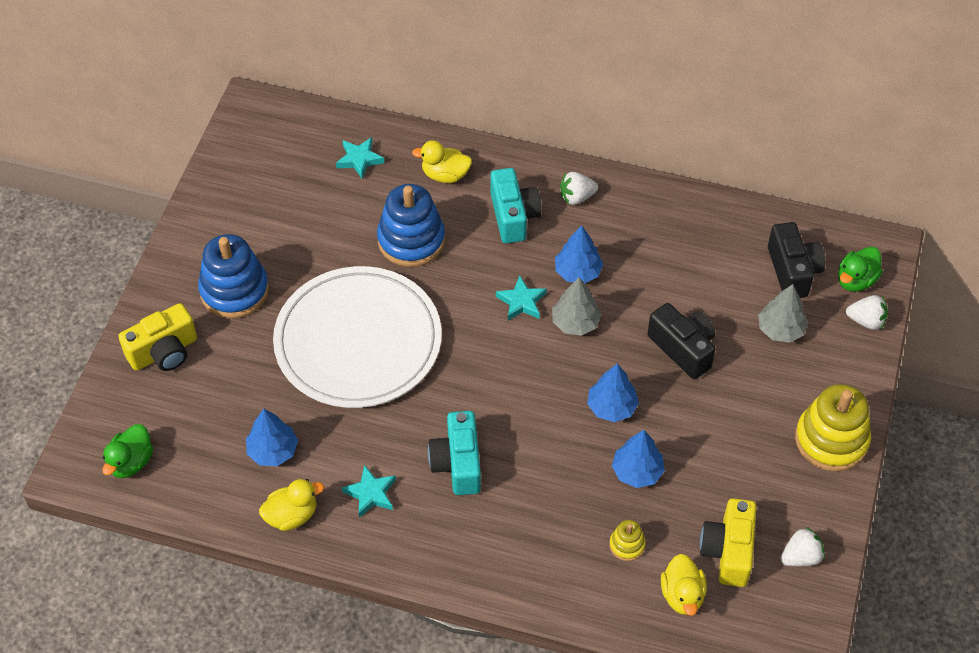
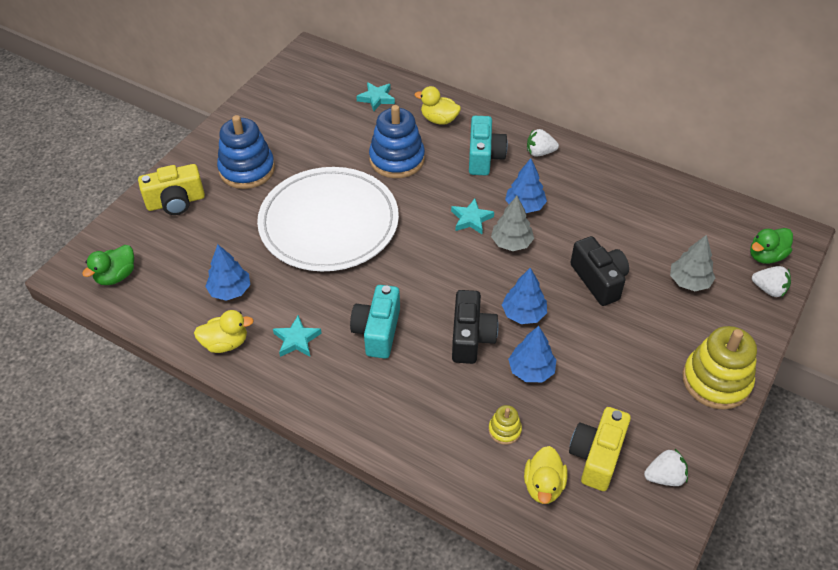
camera: 15 degrees right, 5 degrees down
black camera [768,222,825,298] -> black camera moved to [452,290,499,364]

